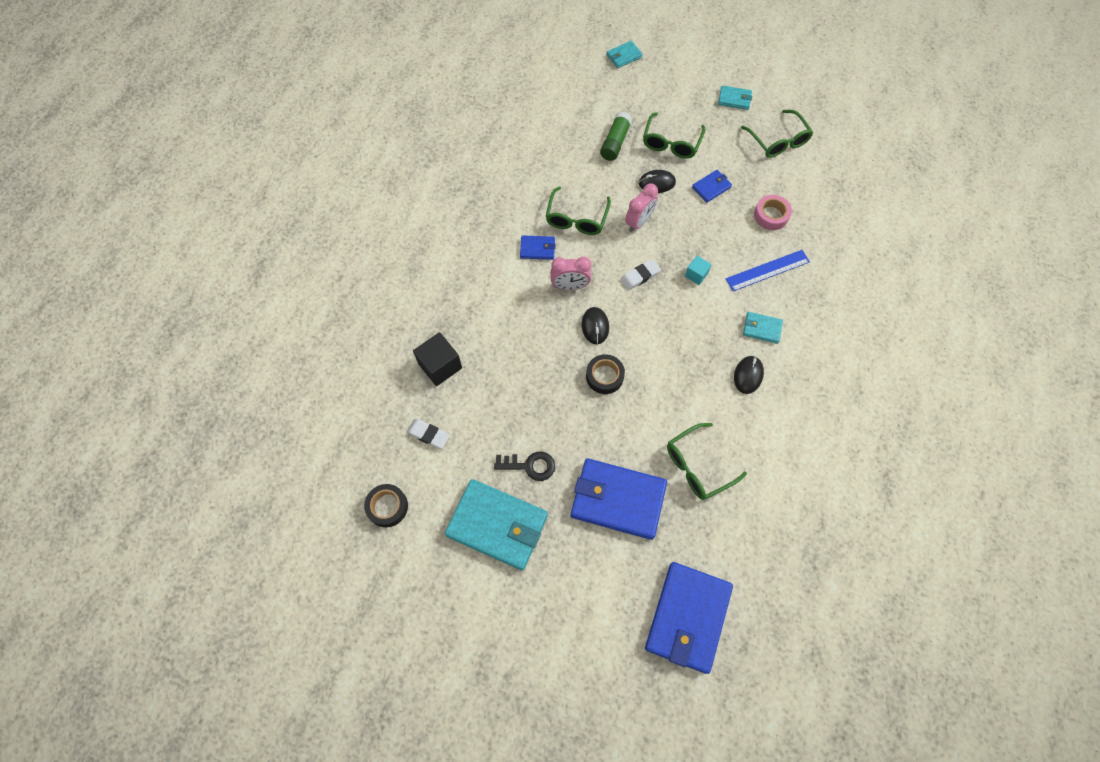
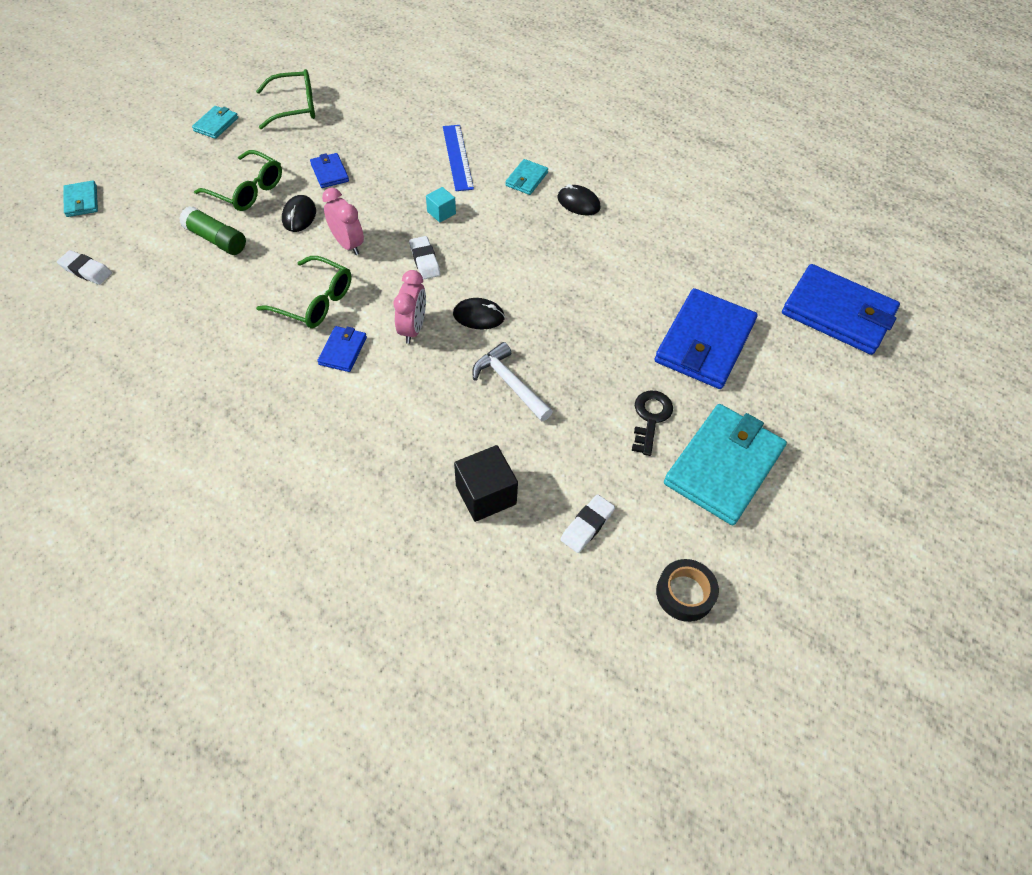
camera: 80 degrees left, 10 degrees down
black tape [586,354,625,394] -> none
green glasses [667,423,747,500] -> none
pink tape [754,195,792,230] -> none
none -> white eraser [57,250,112,285]
none -> white hammer [472,342,553,422]

